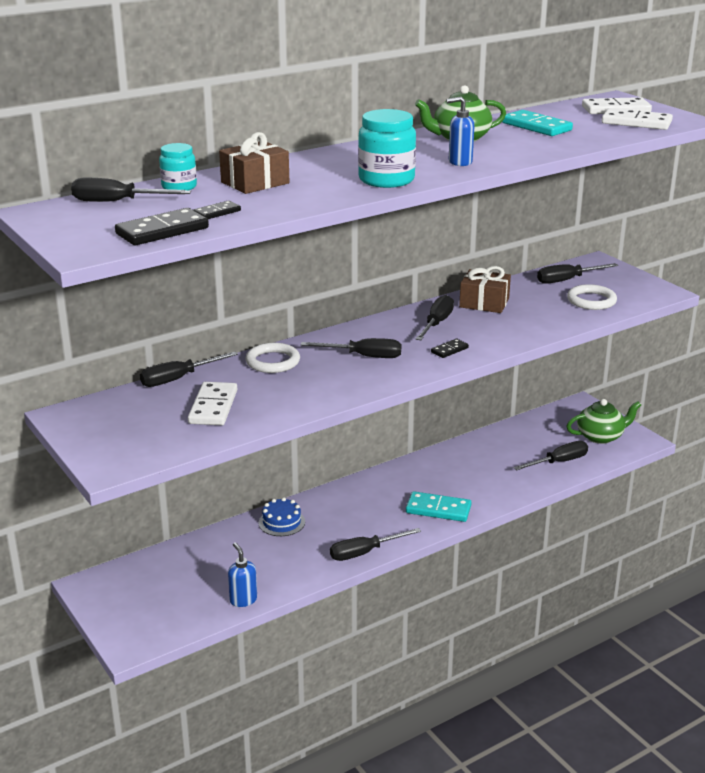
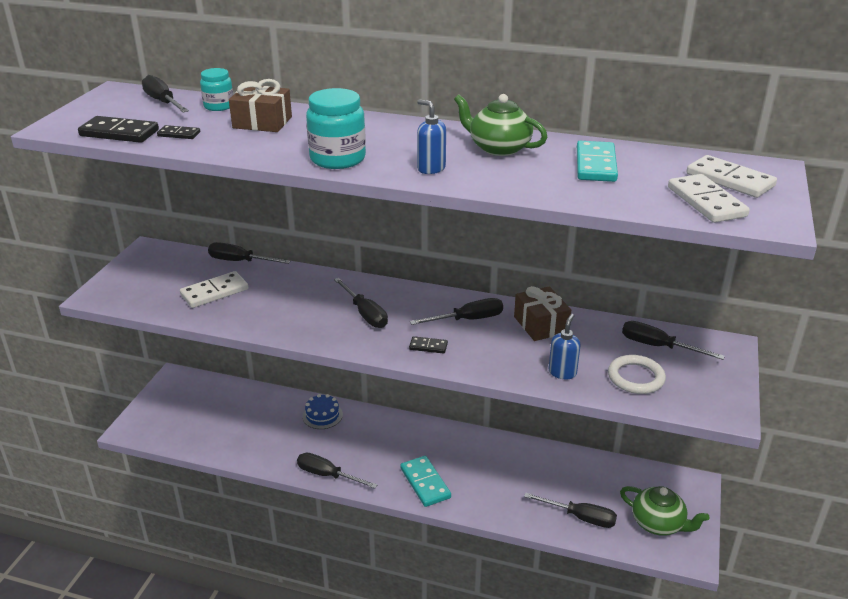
camera: 50 degrees right, 5 degrees up
blue soap dispenser [228,542,257,607] -> blue soap dispenser moved to [548,314,581,379]
white ring [245,343,300,373] -> none

